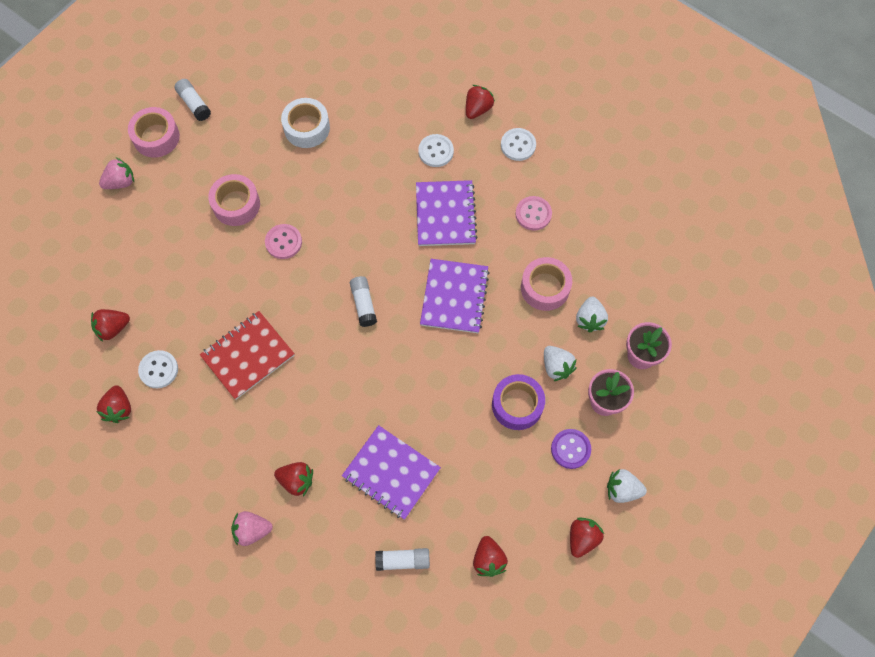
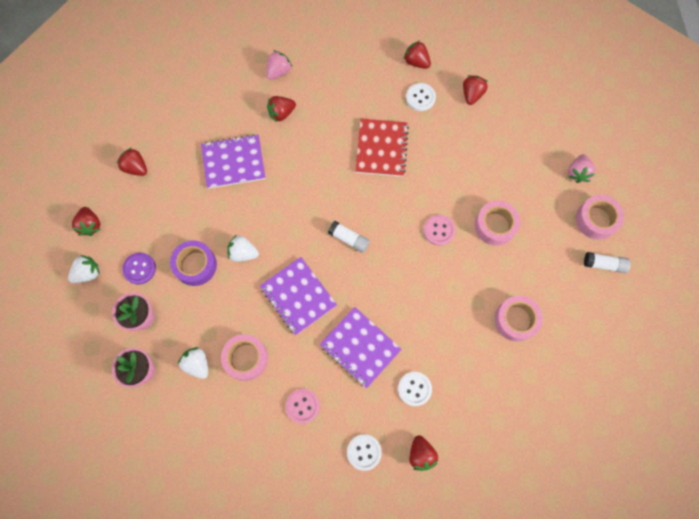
camera: 135 degrees right, 5 degrees up
white tape [281,98,330,148] -> pink tape [495,295,543,342]
white glue stick [375,548,430,571] -> none
white strawberry [544,346,577,381] -> white strawberry moved to [227,235,259,262]

